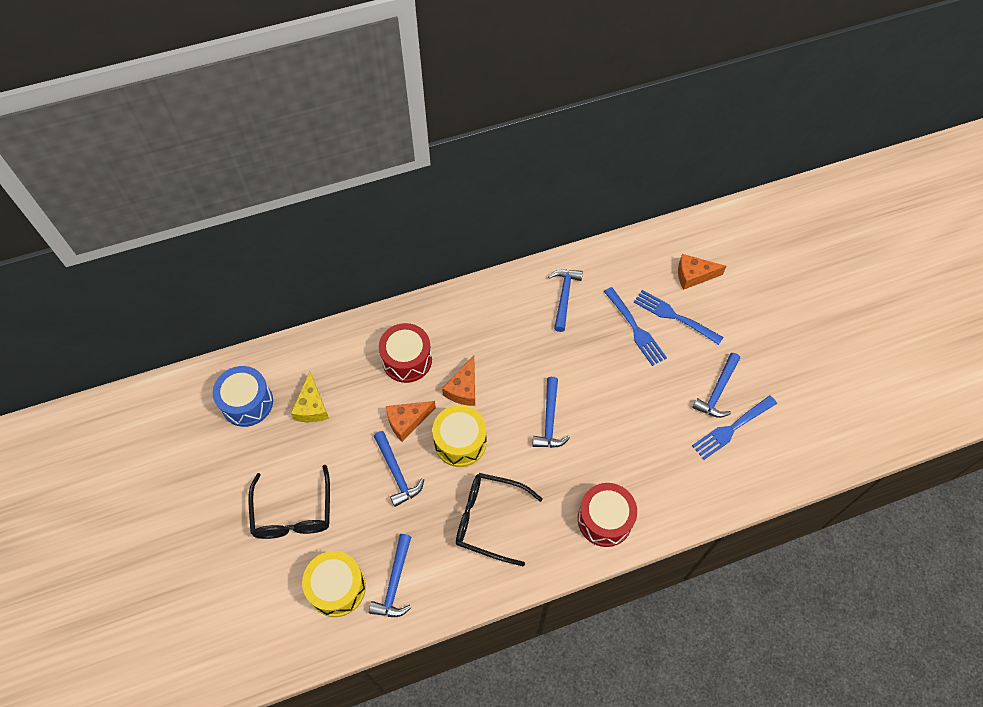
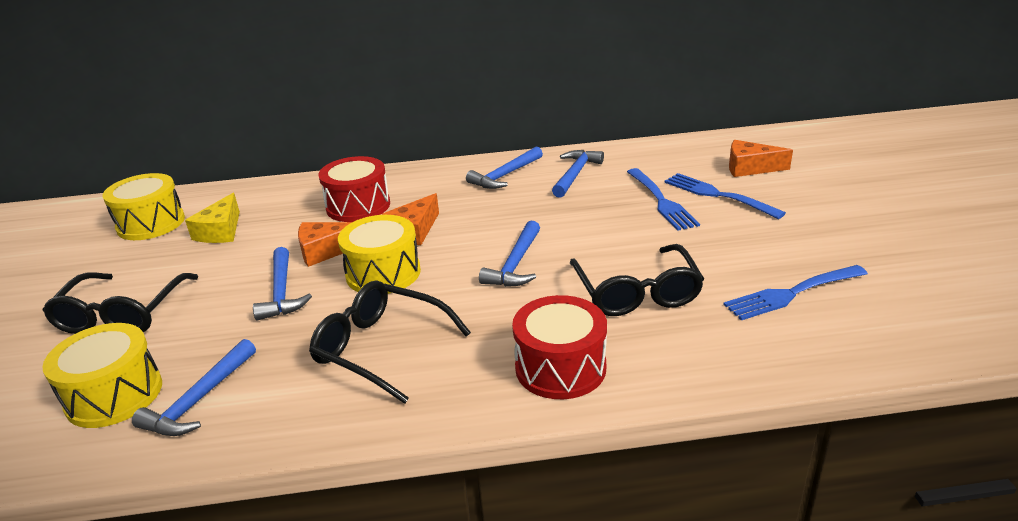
camera: 15 degrees right, 30 degrees down
blue drum [213,366,273,427] -> yellow drum [102,173,185,240]
blue hammer [692,353,740,418] -> blue hammer moved to [466,146,543,189]
none -> black glasses [570,244,704,316]

